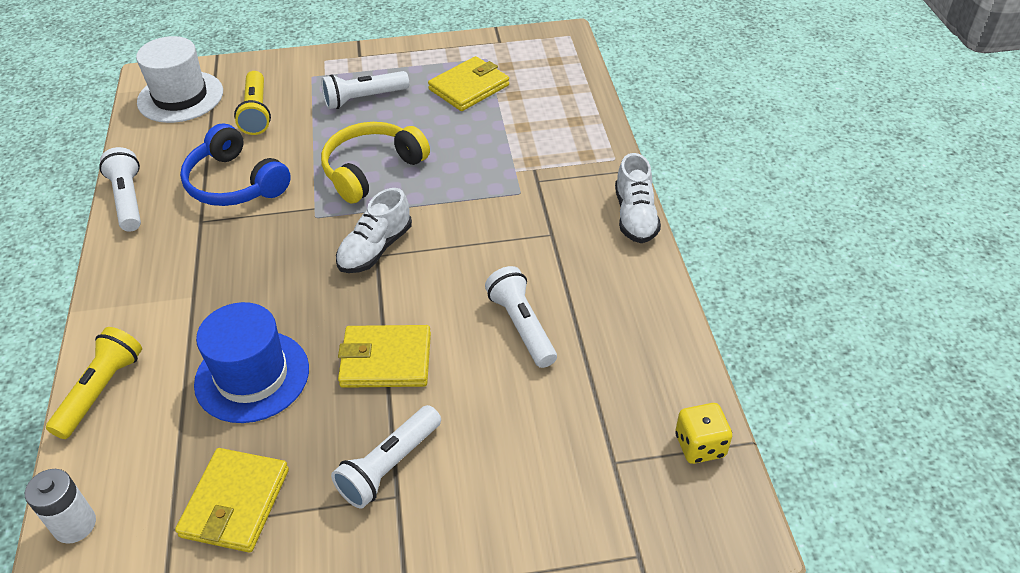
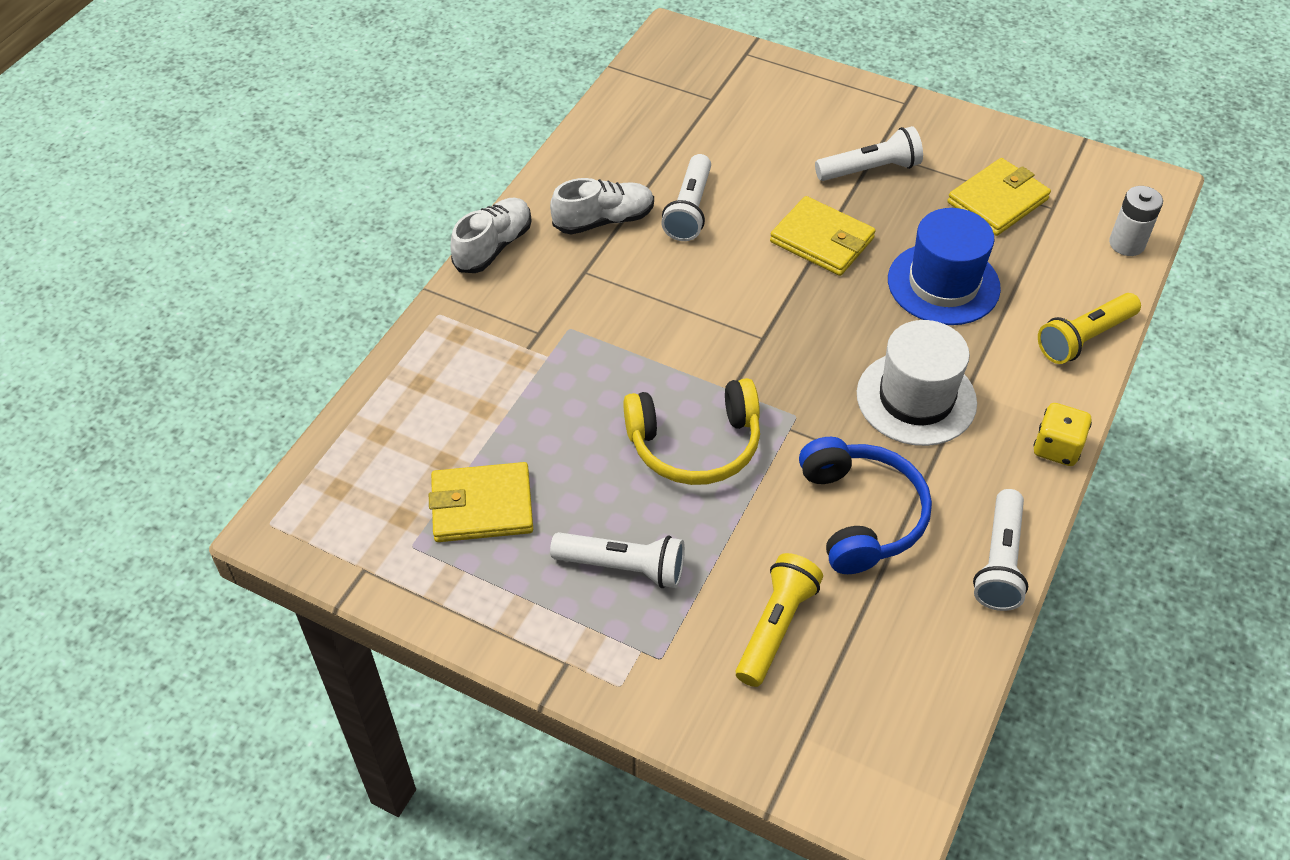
camera: 145 degrees left, 5 degrees up
white hat [136,36,223,123] -> white hat moved to [857,320,977,446]
white shoe [336,188,412,273] -> white shoe moved to [550,178,654,235]
yellow dice [675,403,732,464] -> yellow dice moved to [1033,403,1092,466]

